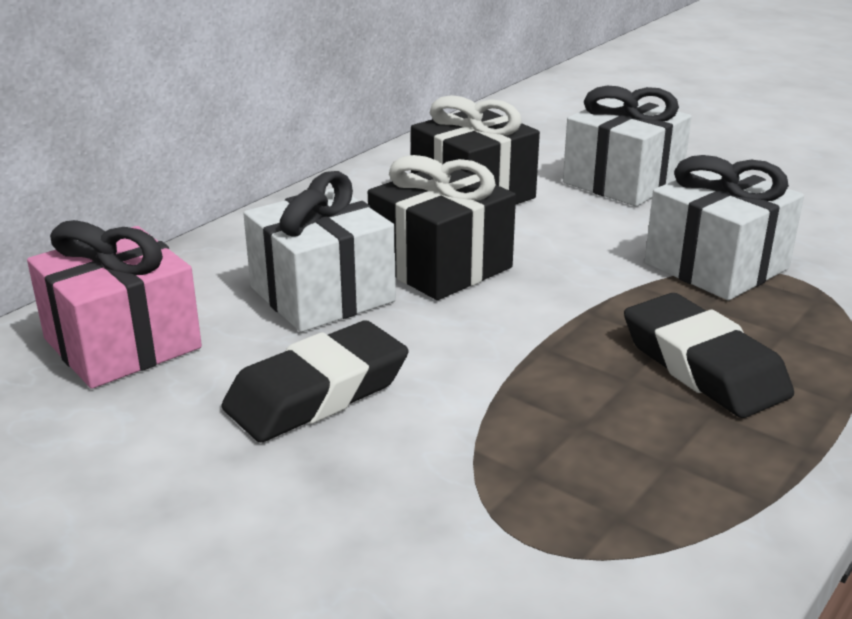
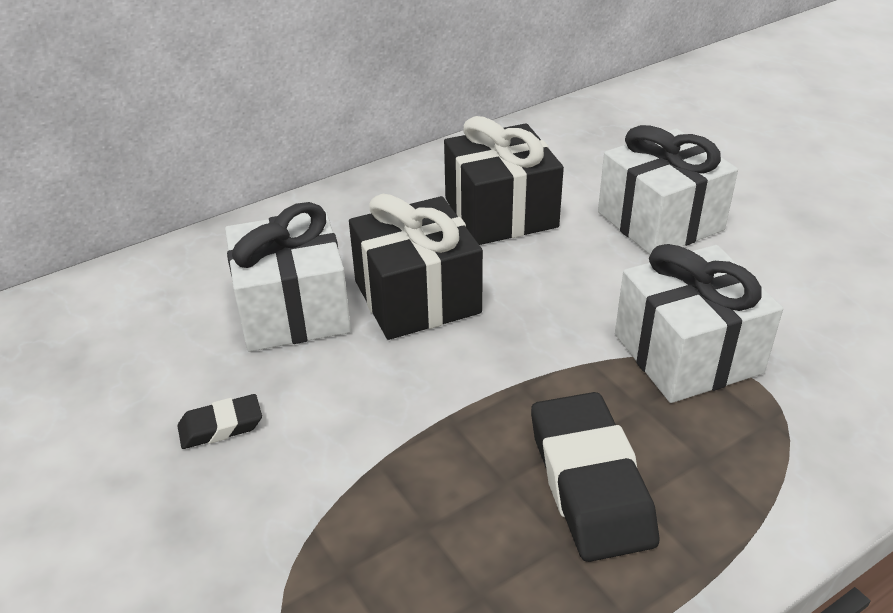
camera: 20 degrees right, 10 degrees up
pink gift [27,220,202,389] -> none
black eraser [221,320,408,443] -> black eraser [178,394,262,449], size x0.50

